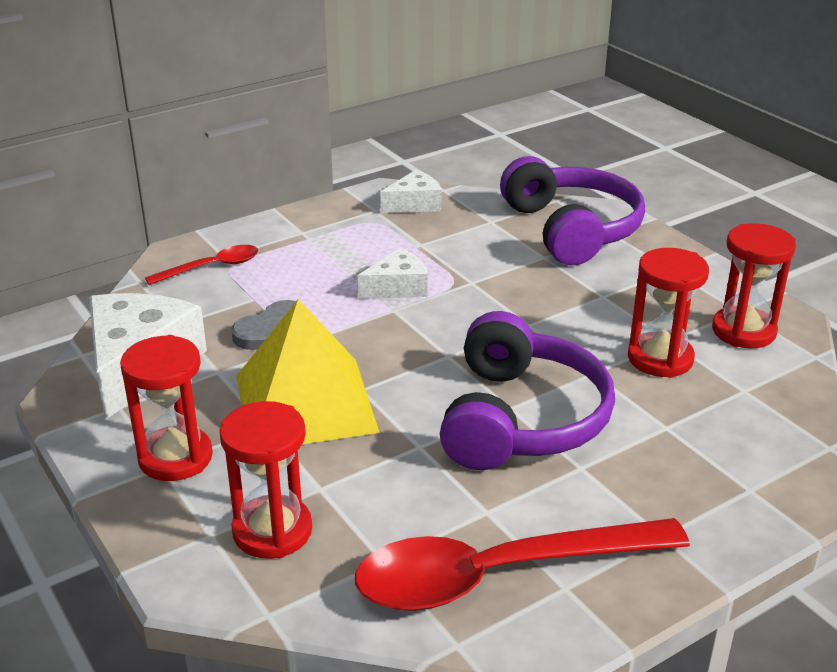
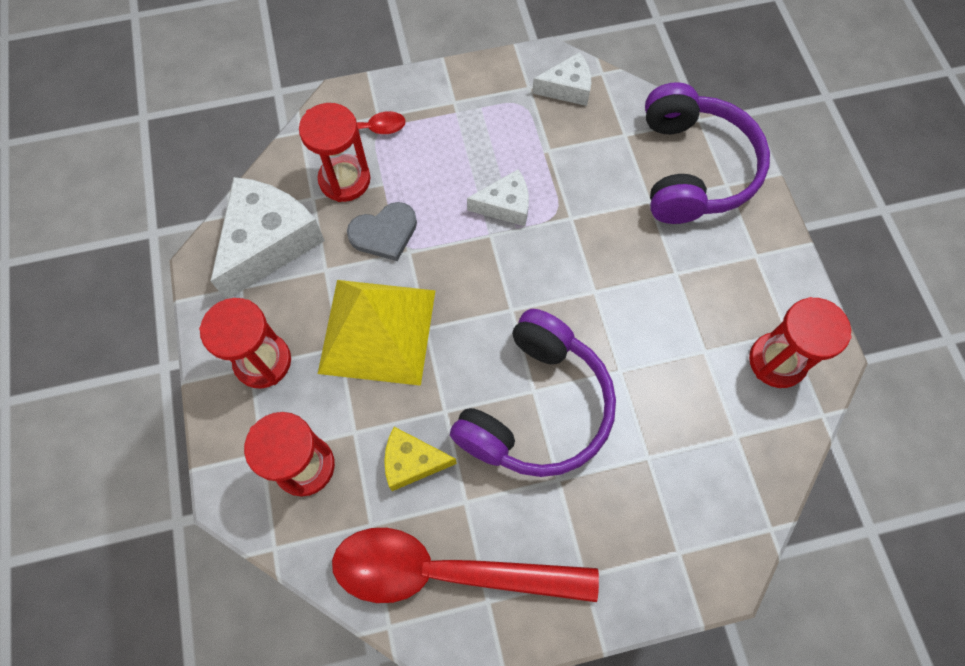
camera: 20 degrees right, 35 degrees up
red hourglass [628,248,709,378] -> red hourglass moved to [299,103,371,202]
none -> yellow cheese [384,427,457,491]

